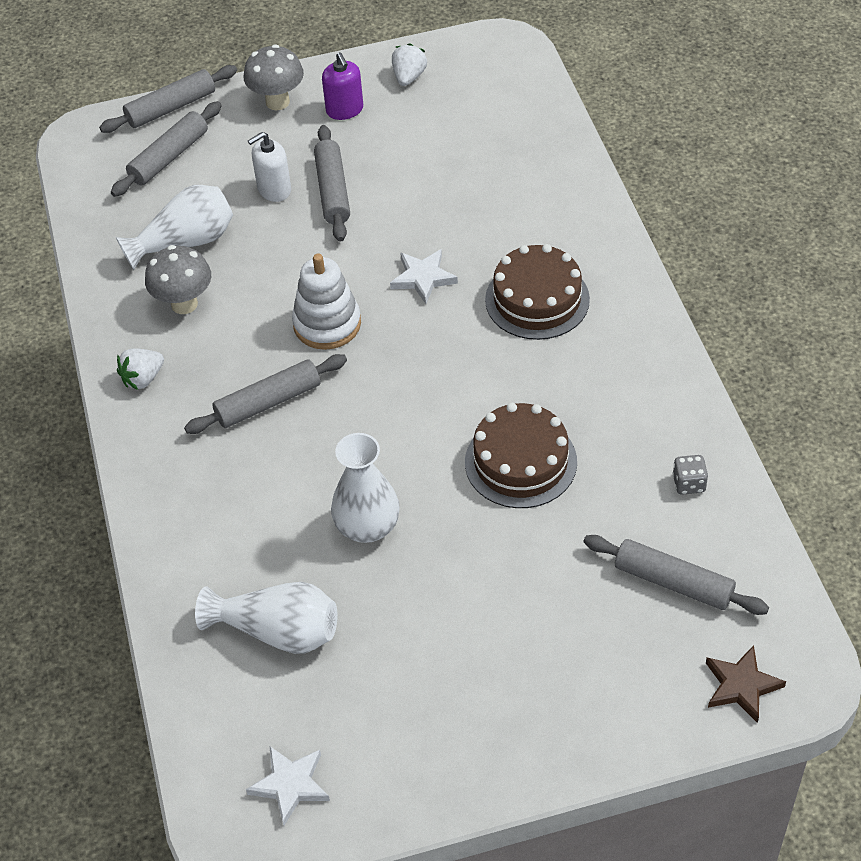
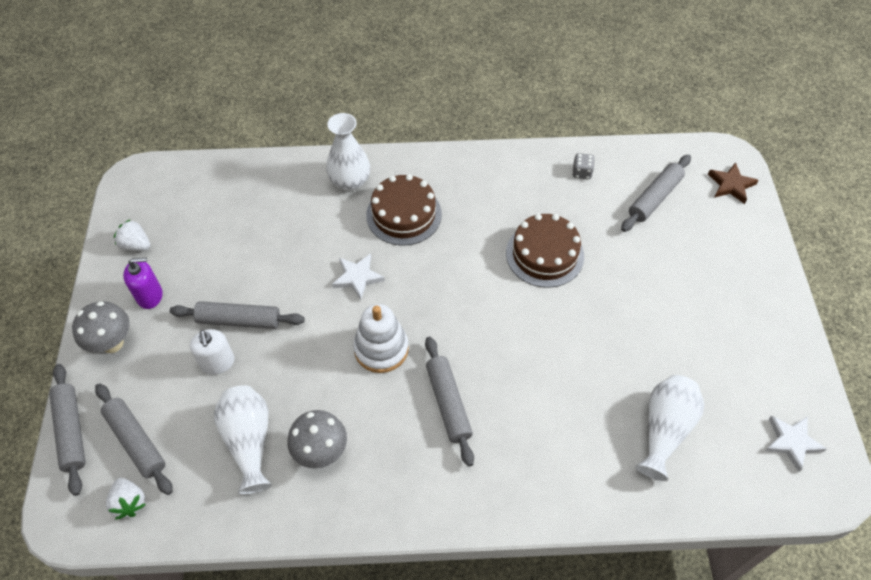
camera: 80 degrees left, 5 degrees up
white strawberry [117,348,164,390] -> white strawberry moved to [106,478,146,520]
white vase [331,433,400,543] -> white vase moved to [326,113,370,191]

